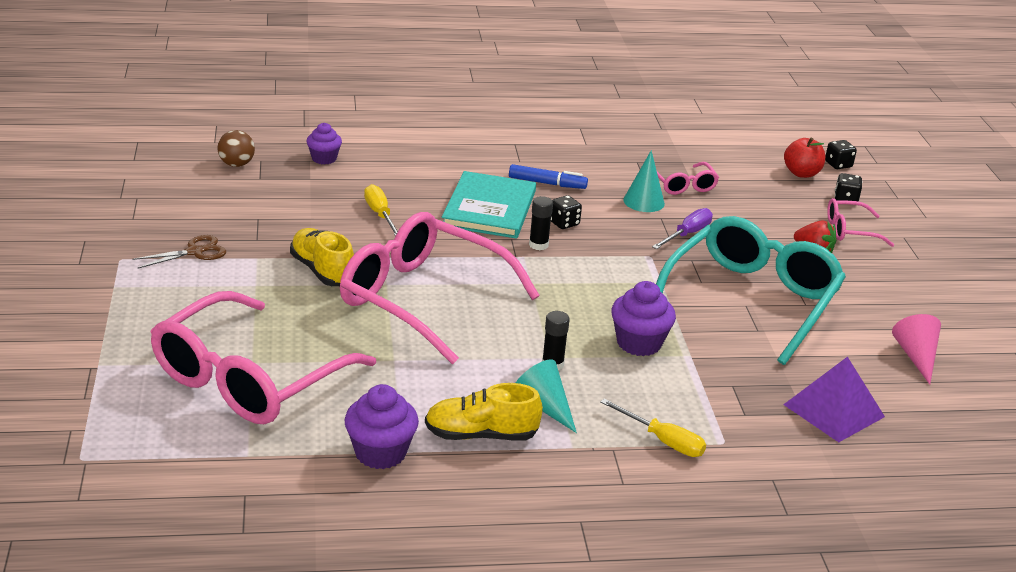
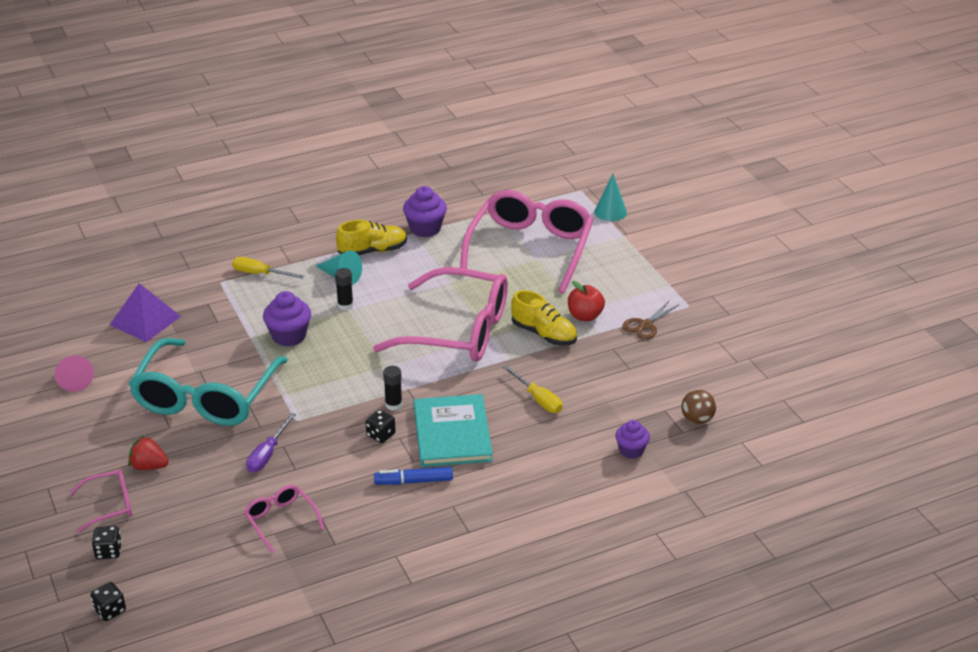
camera: 165 degrees right, 5 degrees up
turquoise cone [623,150,665,212] -> turquoise cone moved to [594,174,627,221]
red apple [784,138,825,178] -> red apple moved to [568,281,605,321]

